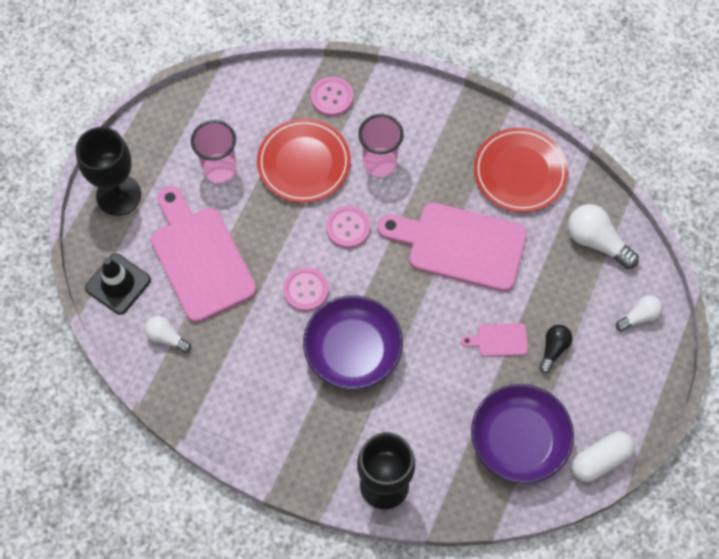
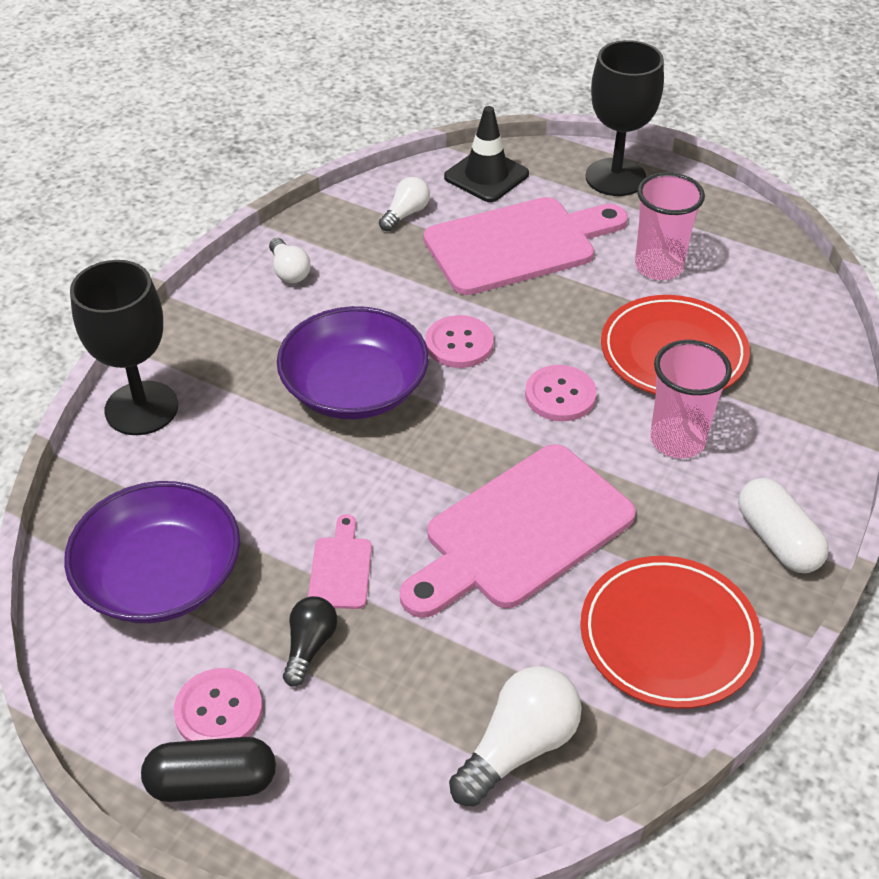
camera: 95 degrees right, 20 degrees down
pink button [311,77,354,116] -> pink button moved to [173,668,263,741]
pink cutting board [377,203,527,292] -> pink cutting board turned 150 degrees counterclockwise [400,444,636,618]
black light bulb [539,325,572,374] -> black light bulb turned 105 degrees counterclockwise [283,596,337,686]
white capsule [572,431,635,482] -> white capsule moved to [738,478,829,573]
white light bulb [616,295,663,332] -> white light bulb moved to [269,238,310,283]
none -> black capsule [141,737,276,802]

